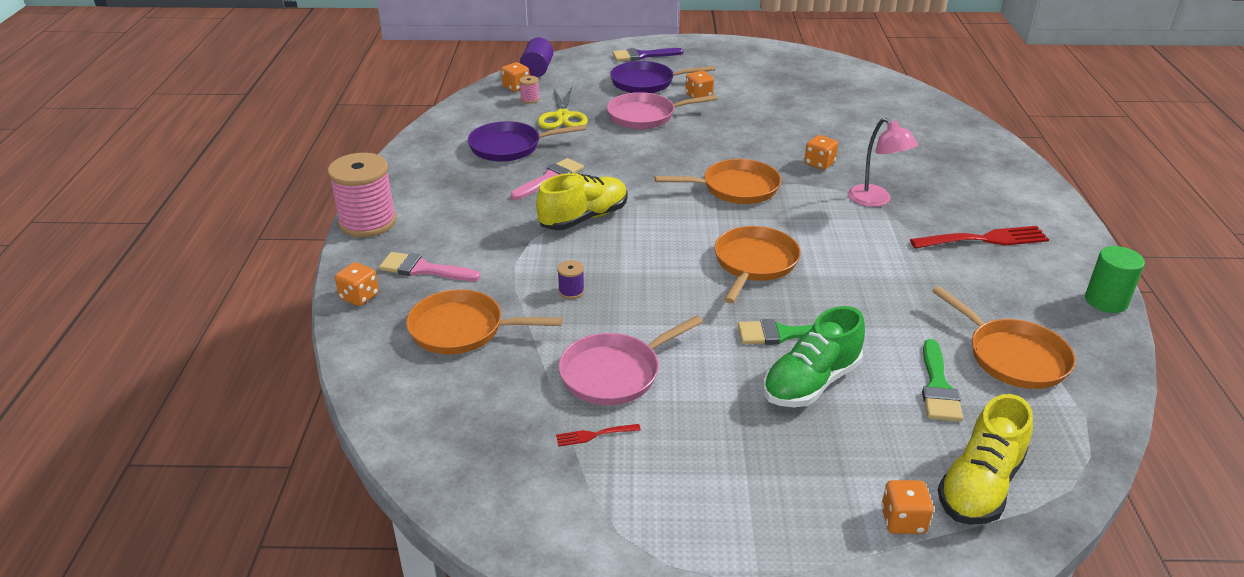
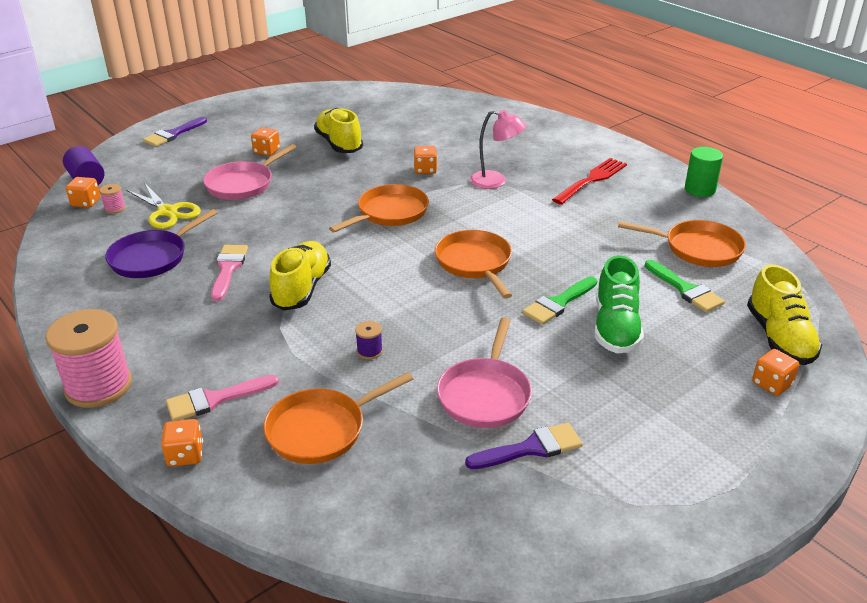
camera: 40 degrees left, 0 degrees up
red fork [556,424,641,446] -> purple brush [465,423,583,469]
purple pan [610,61,715,93] -> none
none -> yellow shoe [314,108,363,153]

